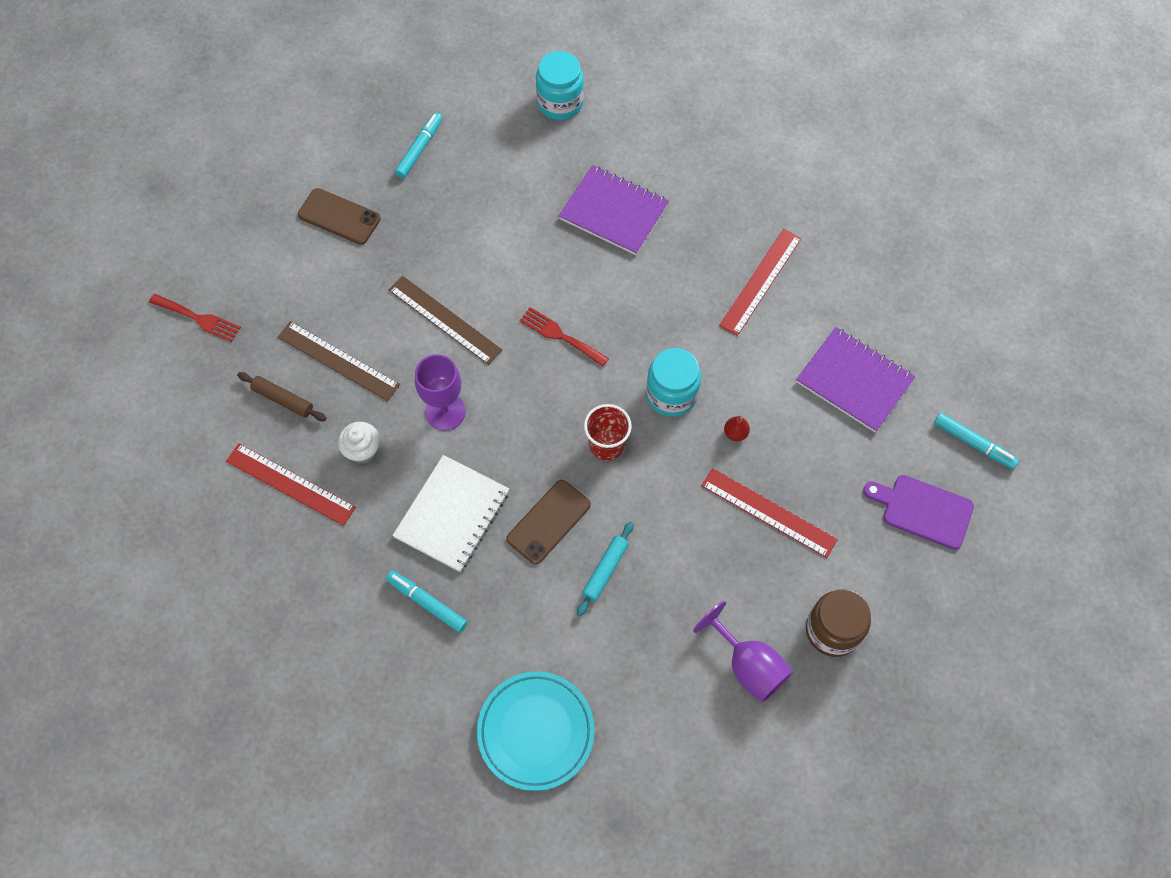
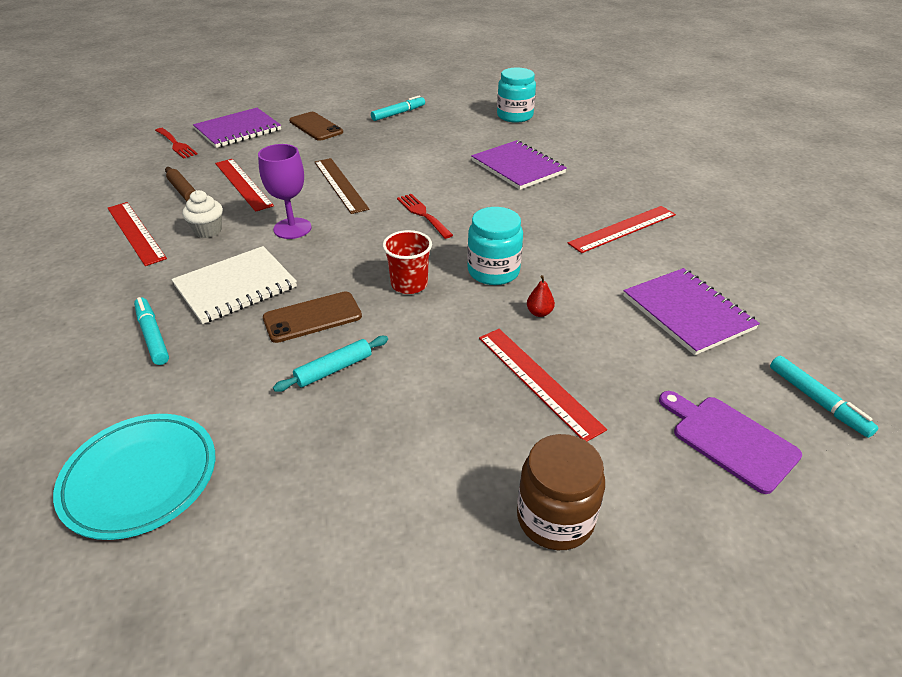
camera: 25 degrees right, 25 degrees down
brown ruler [278,321,400,401] -> red ruler [215,159,274,212]
purple goblet [693,601,793,702] -> none
none -> purple notebook [193,108,281,148]

